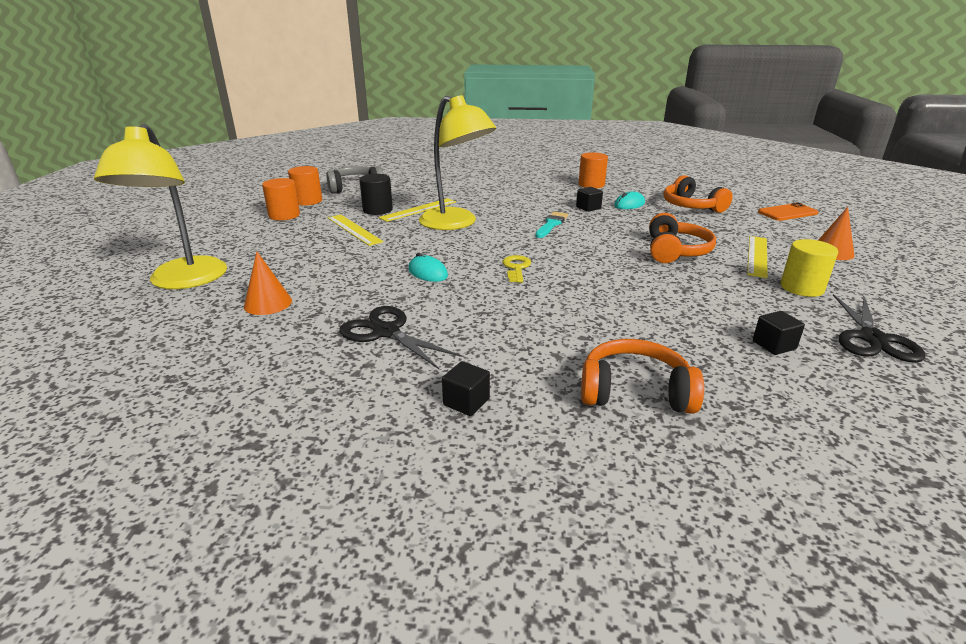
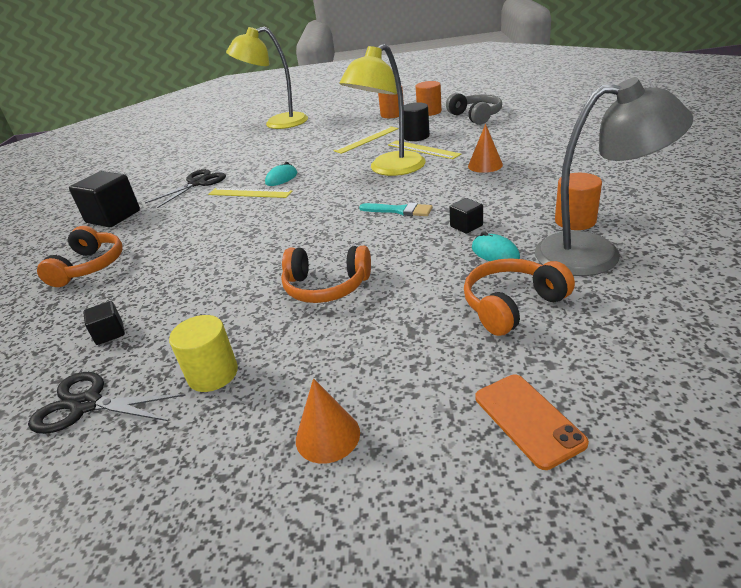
camera: 90 degrees right, 5 degrees up
orange cone [244,252,292,315] -> orange cone moved to [468,124,503,173]
black cube [442,361,490,416] -> black cube [69,171,140,228], size x2.03
yellow key [502,255,531,283] -> none
yellow ruler [747,236,768,278] -> yellow ruler moved to [208,188,292,198]
none -> grey lamp [535,77,693,276]

